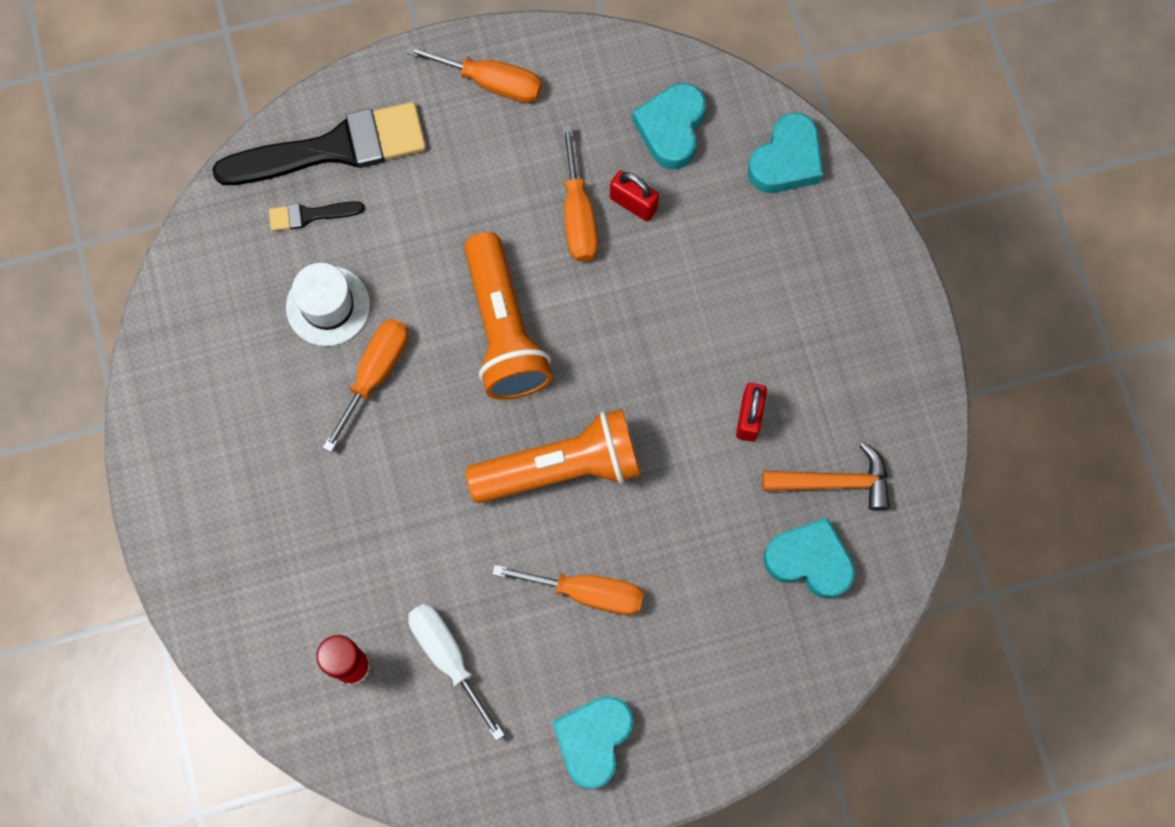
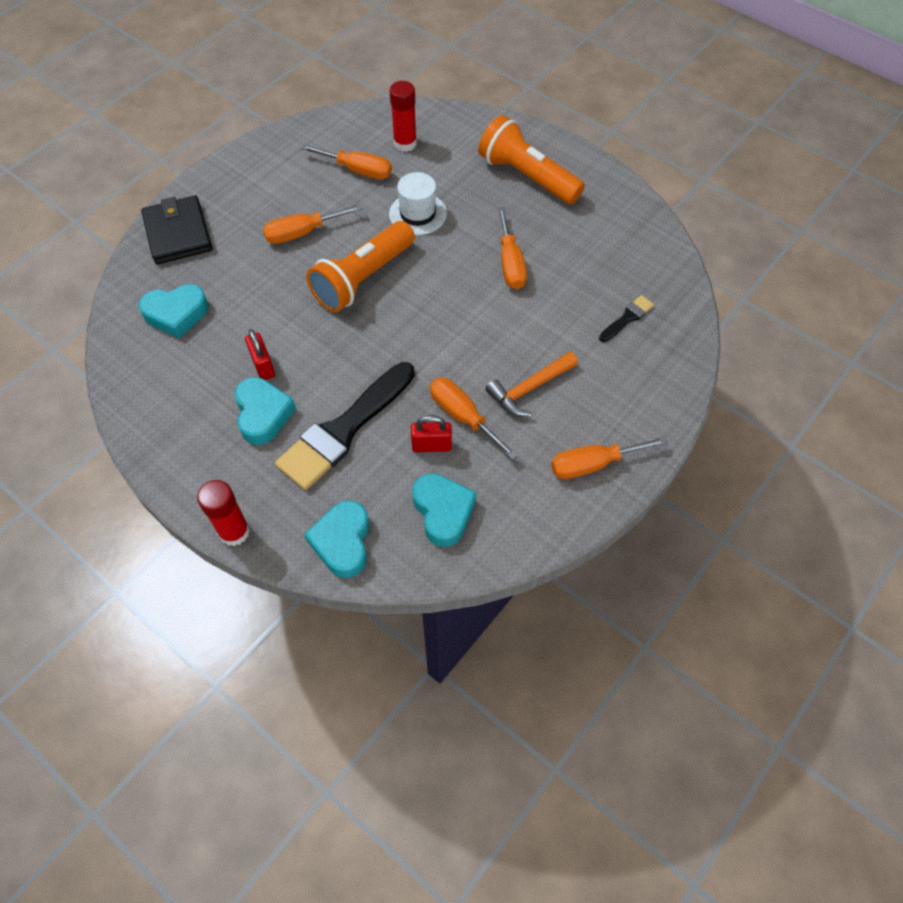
camera: 145 degrees right, 15 degrees down
black brush [212,102,426,185] -> black brush moved to [275,362,415,490]
white hat [286,263,370,346] -> white hat moved to [389,172,447,235]
white screwdriver [408,604,505,741] -> orange screwdriver [300,144,392,179]
orange flashlight [464,232,553,400] -> orange flashlight moved to [478,115,585,204]
turquoise heart [552,696,633,789] -> turquoise heart moved to [234,377,296,445]
orange hammer [762,442,890,511] -> orange hammer moved to [485,351,578,416]
none -> black wallet [141,195,212,264]
none -> red glue stick [197,480,250,546]

